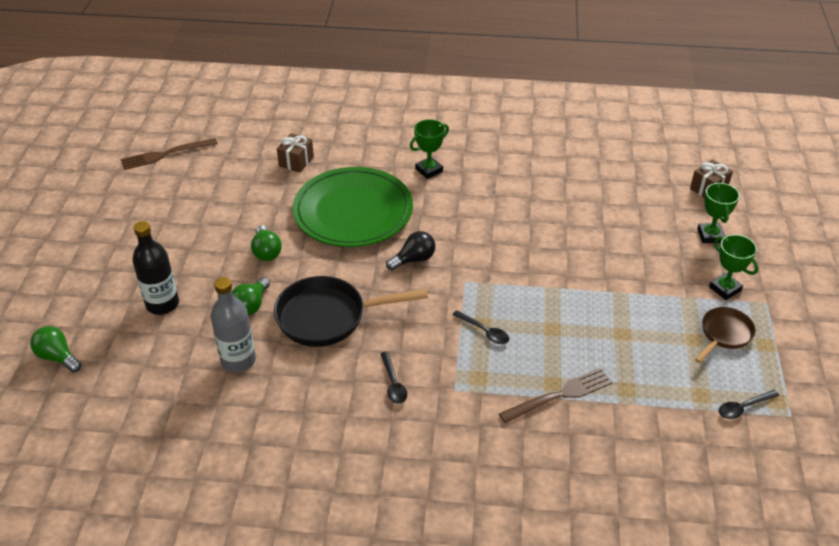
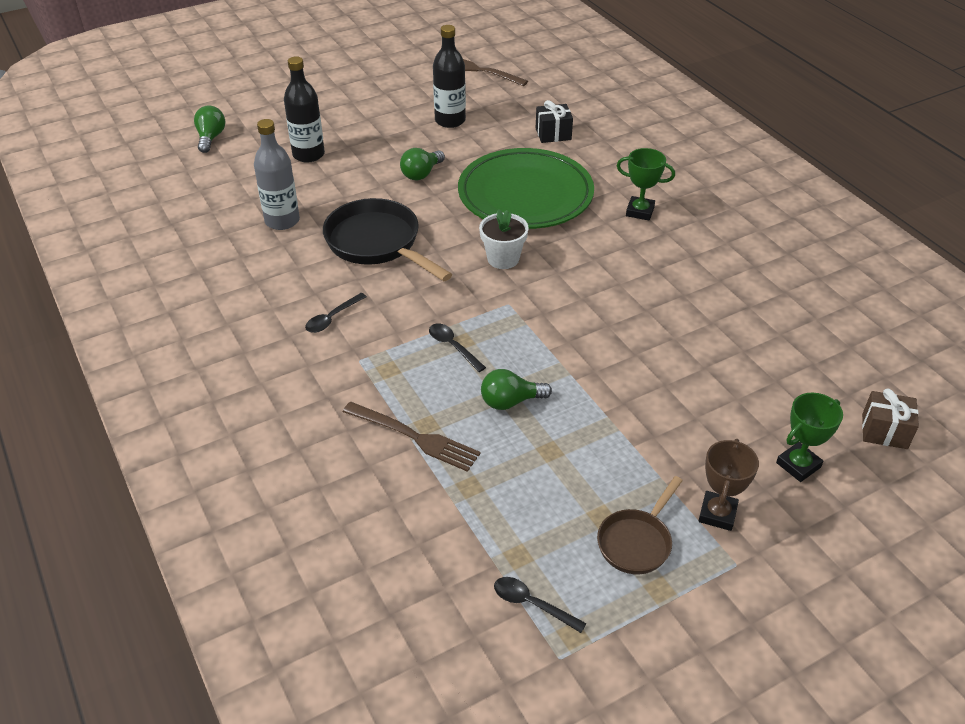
camera: 55 degrees right, 0 degrees up
green light bulb [232,277,270,316] -> green light bulb moved to [481,369,552,410]
brown gift [277,133,314,173] -> black gift [536,100,573,143]
black light bulb [386,231,436,271] -> white flower pot [479,209,529,269]
black spoon [452,310,509,344] -> black spoon turned 135 degrees clockwise [429,323,486,372]
brown pan [695,307,756,363] -> brown pan turned 120 degrees clockwise [597,476,683,574]
green trophy [709,235,758,300] -> brown trophy [698,439,759,531]
none -> black bottle [433,25,466,128]

